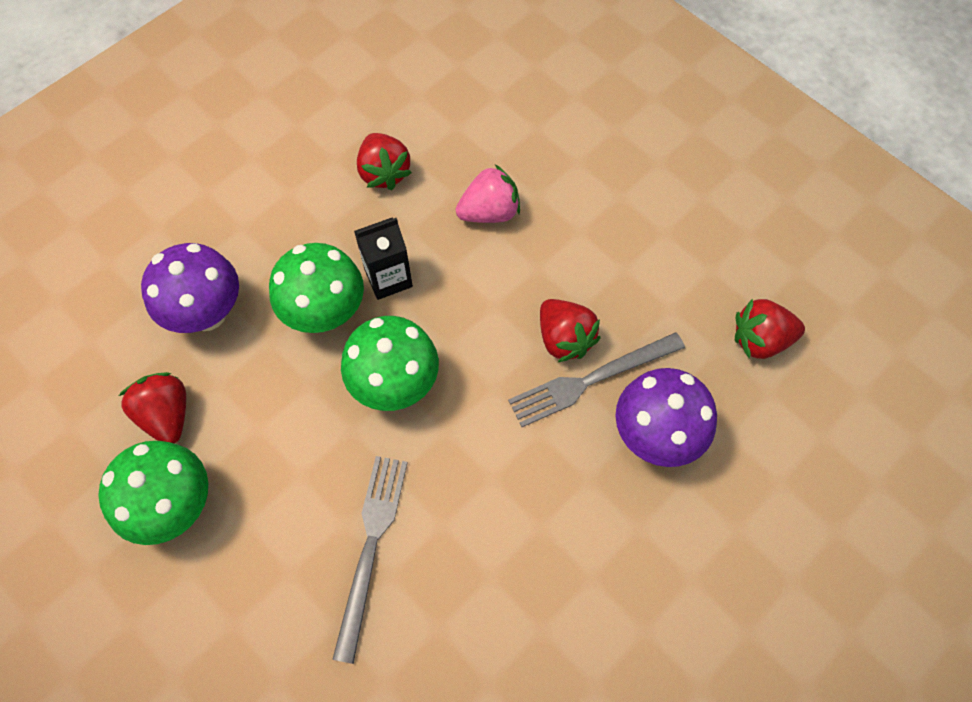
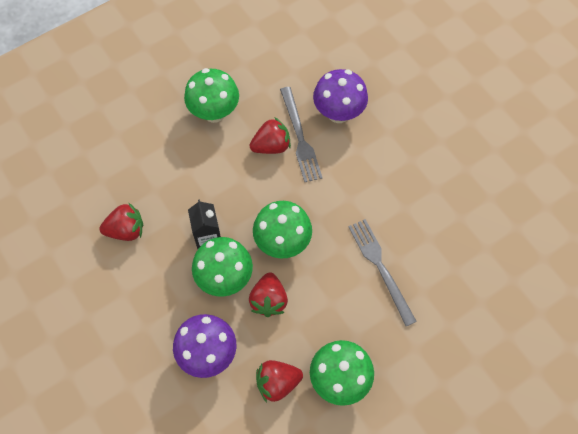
camera: 80 degrees left, 0 degrees up
grey fork [332,456,408,664] -> grey fork turned 45 degrees clockwise [348,219,417,326]
pink strawberry [456,165,520,223] -> none
red strawberry [735,299,805,359] -> red strawberry moved to [249,273,288,317]
none -> green mushroom [184,68,239,123]

